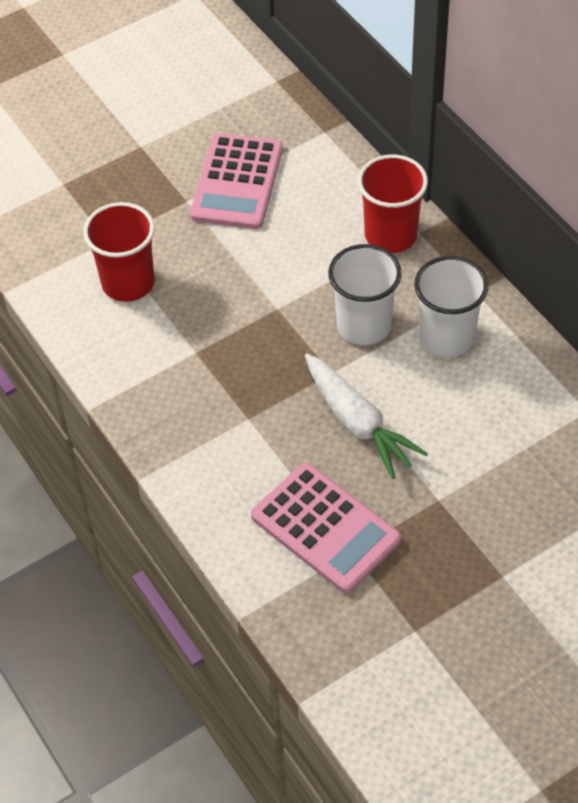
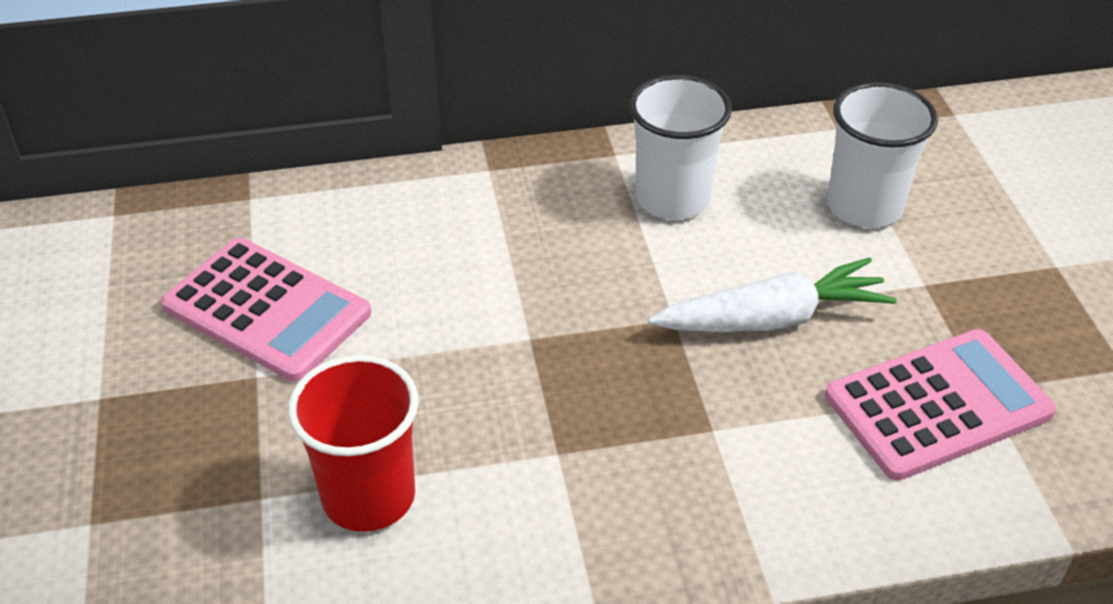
camera: 70 degrees left, 10 degrees down
white cup [328,244,402,345] -> white cup moved to [827,82,938,228]
red cup [358,155,428,253] -> none

